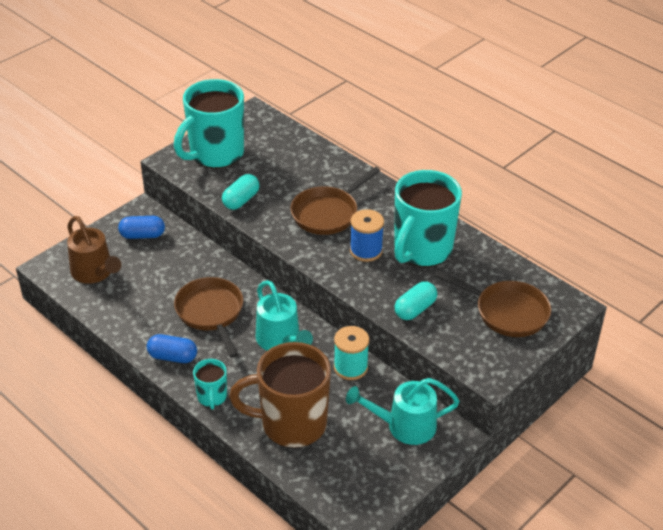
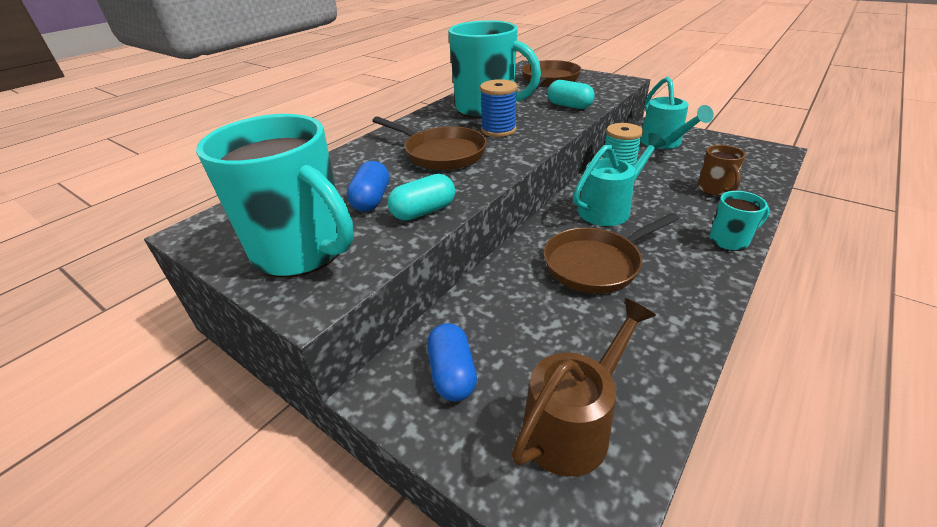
camera: 95 degrees left, 5 degrees down
blue capsule [147,334,197,363] -> blue capsule moved to [347,161,389,212]
turquoise capsule [222,174,260,210] -> turquoise capsule turned 60 degrees counterclockwise [388,174,455,220]
brown mug [229,342,331,448] -> brown mug [698,145,746,196], size x0.47

